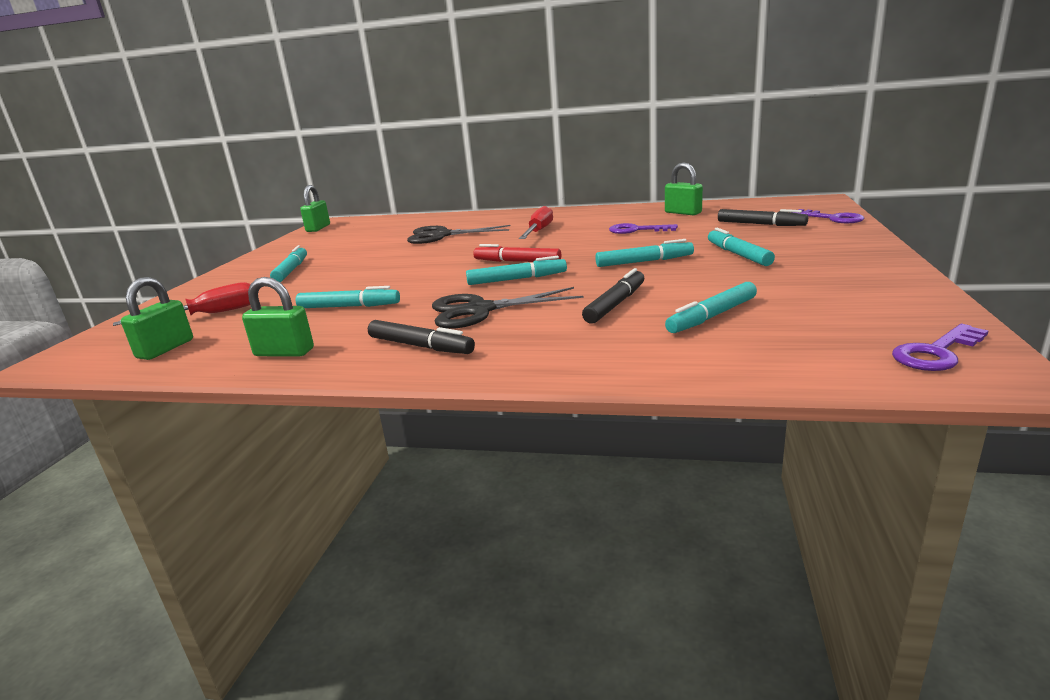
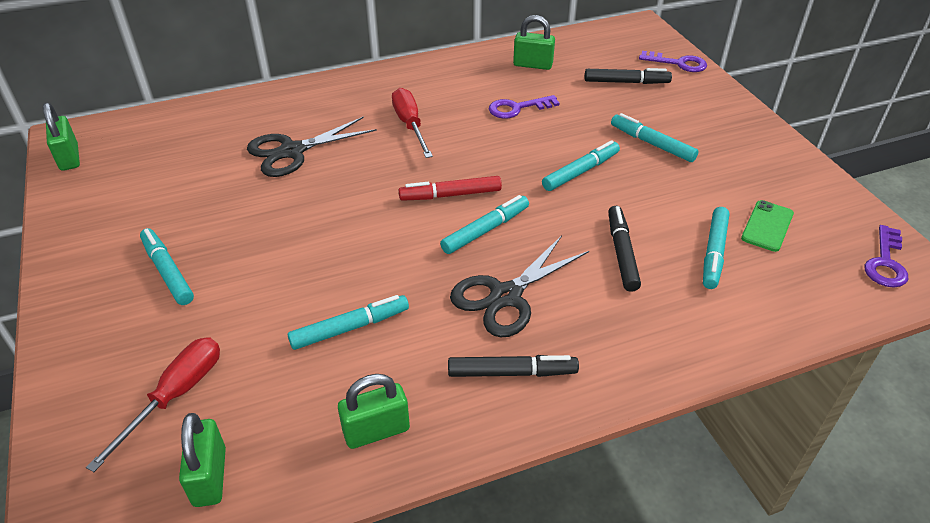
camera: 35 degrees left, 20 degrees up
none -> green phone [741,200,794,252]

